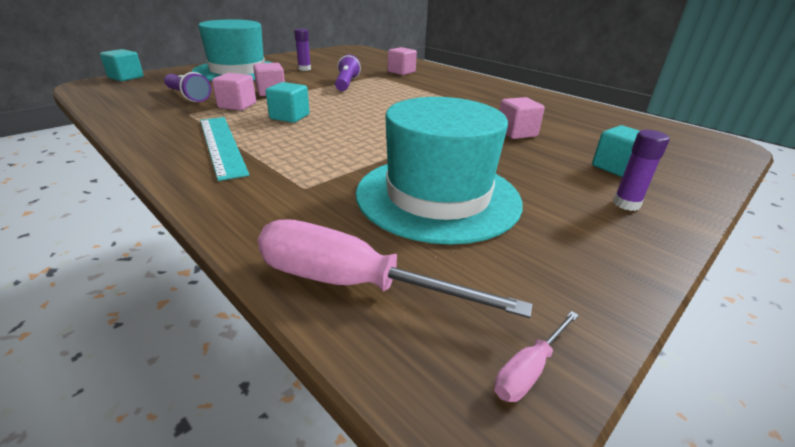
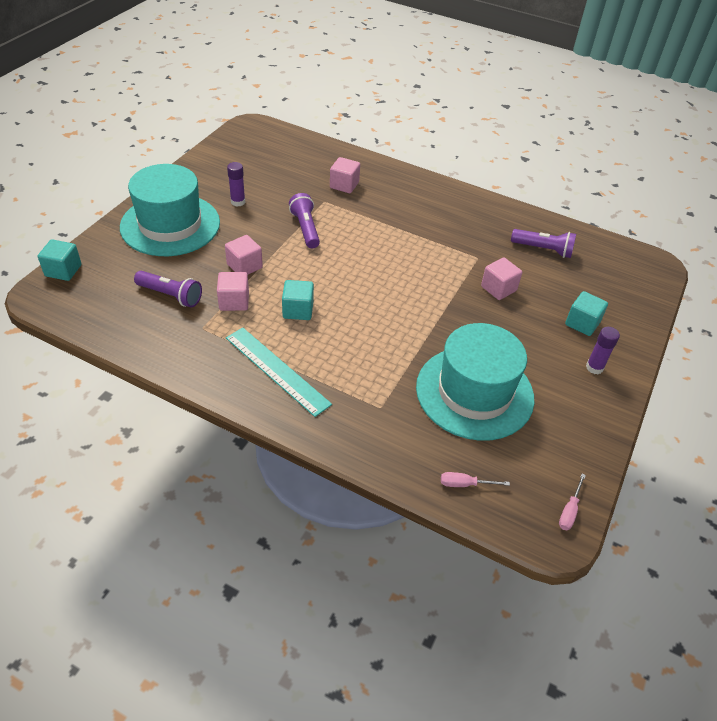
camera: 20 degrees left, 15 degrees up
pink screwdriver [258,220,533,318] -> pink screwdriver [441,472,510,487], size x0.44
none -> purple flashlight [511,229,576,258]

